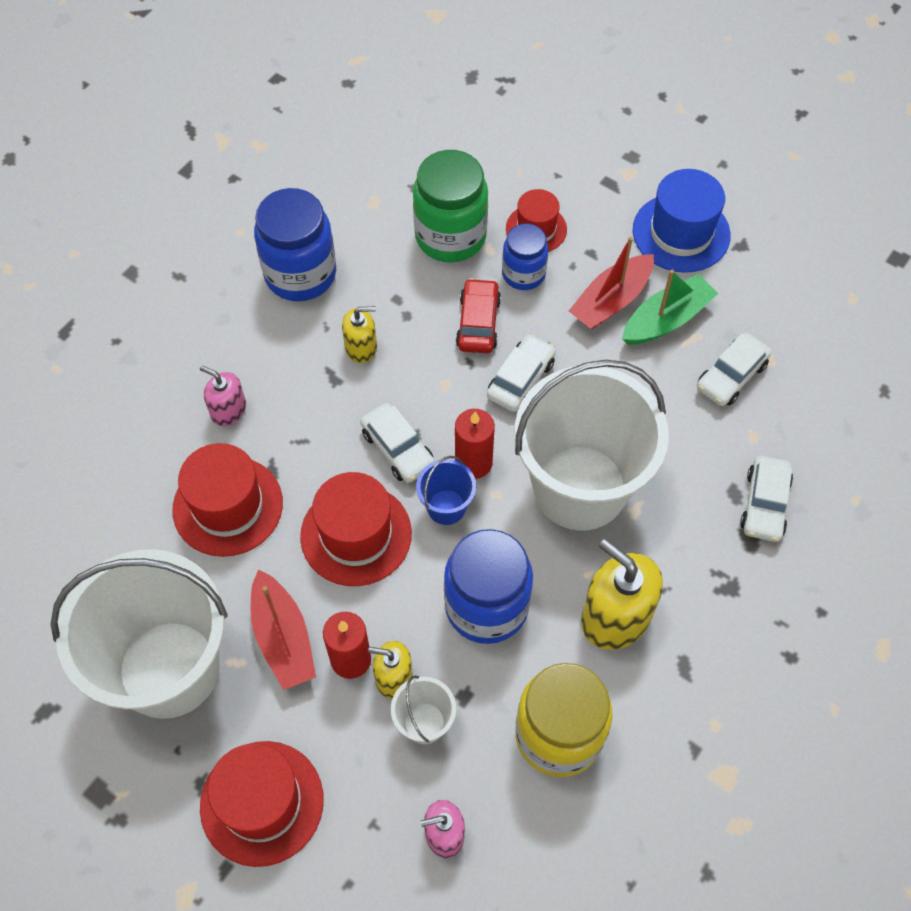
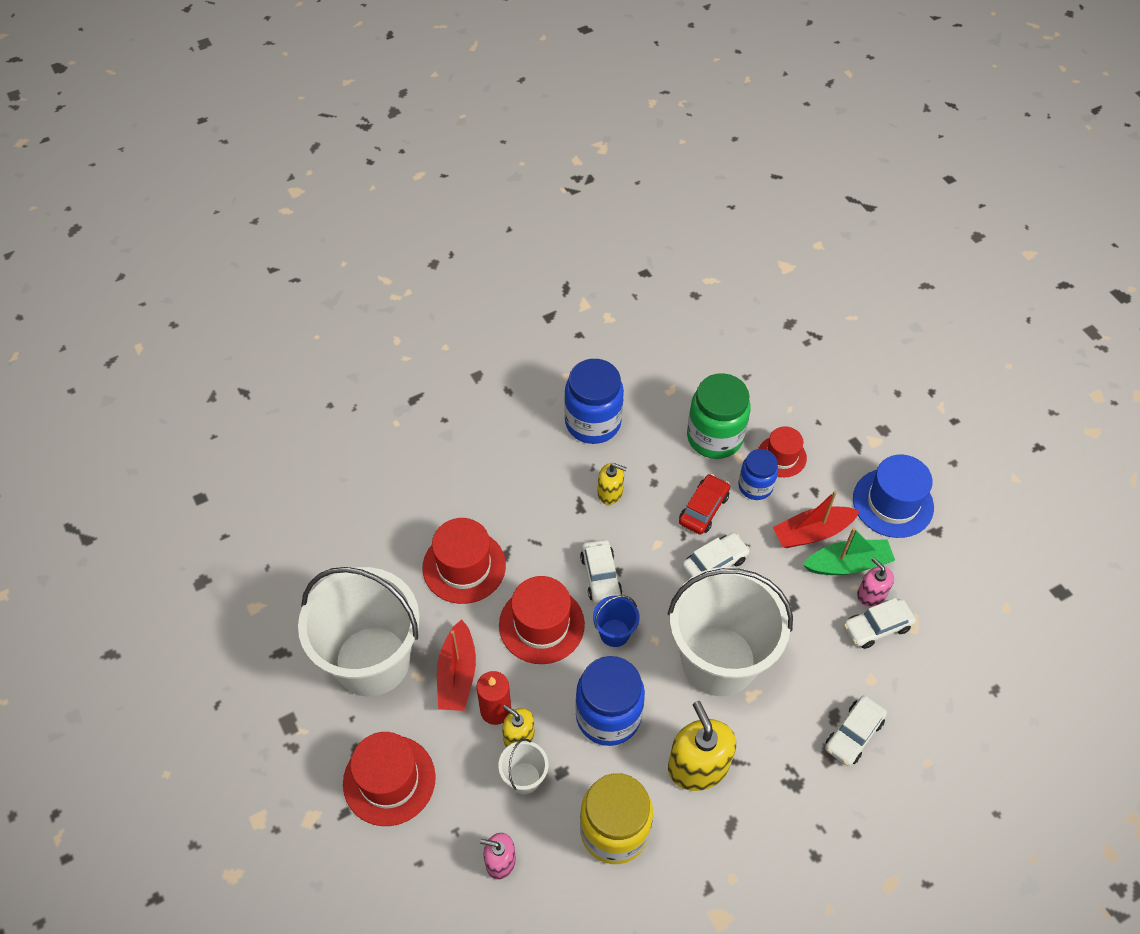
camera: 25 degrees right, 5 degrees down
pink soap dispenser [200,365,246,426] -> pink soap dispenser moved to [857,557,894,607]
red candle [455,409,495,479] -> none

